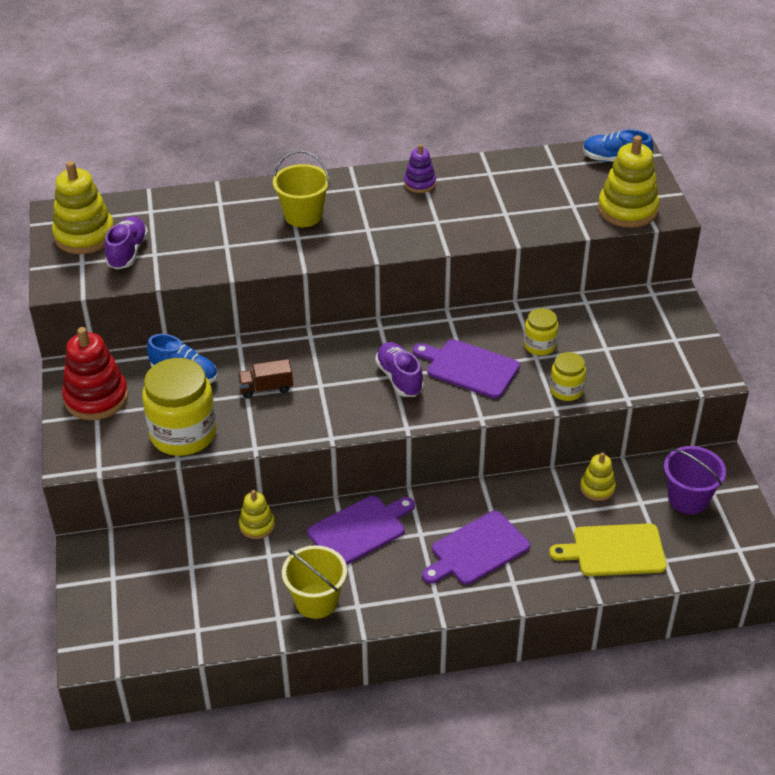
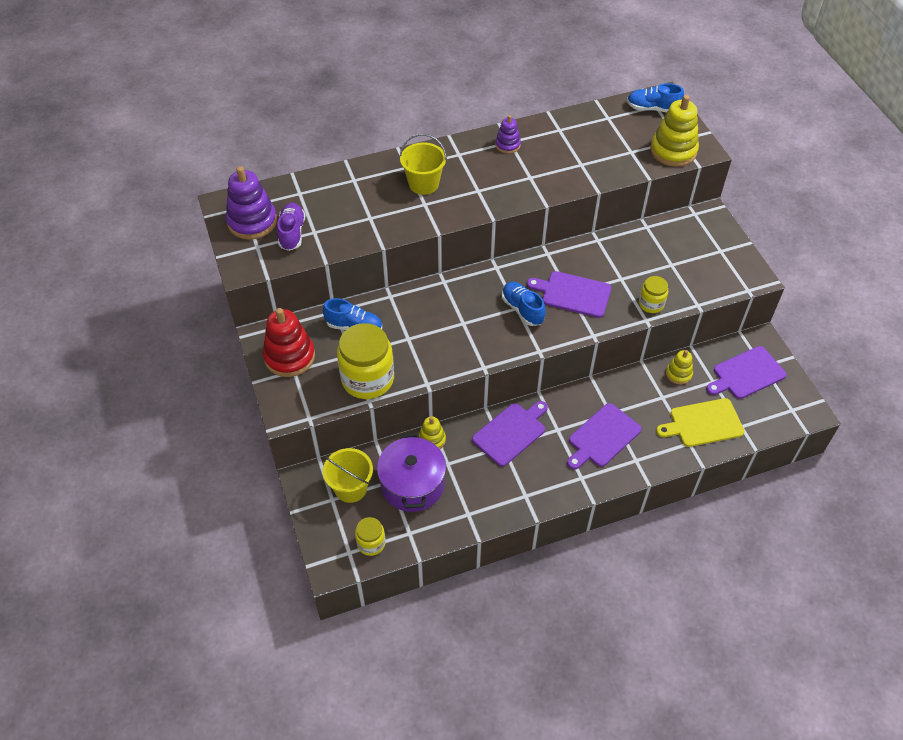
camera: 10 degrees left, 10 degrees up
yellow stacking toy [52,161,114,254] -> purple stacking toy [226,166,277,240]
brown truck [237,359,293,399] -> none
yellow bucket [282,545,347,619] -> yellow bucket moved to [323,448,373,503]
purple shoe [375,342,424,397] -> blue shoe [502,282,546,326]
yellow jar [524,308,559,356] -> yellow jar moved to [355,517,386,556]
purple bucket [664,446,726,514] -> purple cutting board [706,346,786,399]
none -> purple pot [377,433,446,512]

